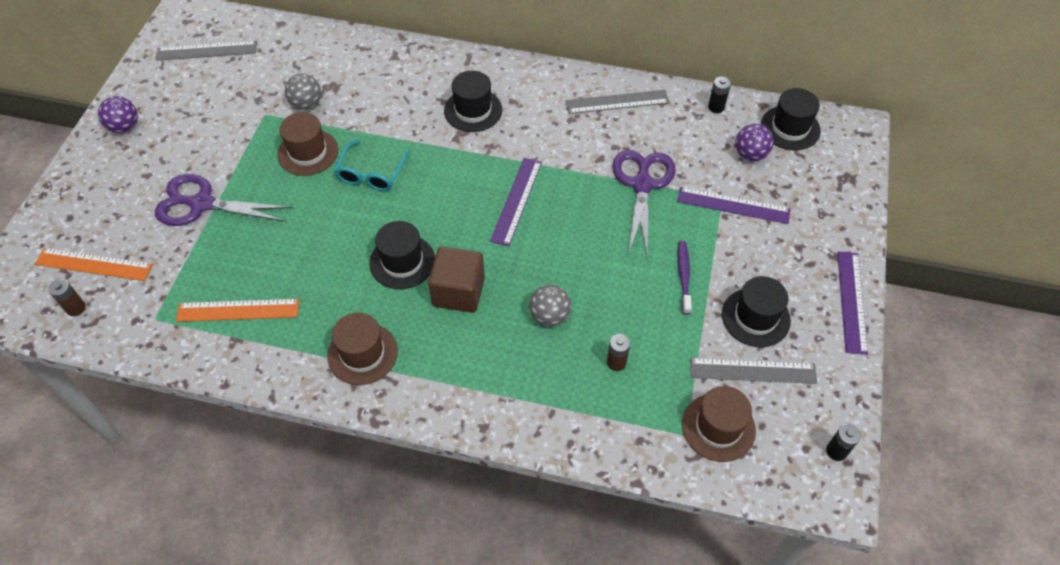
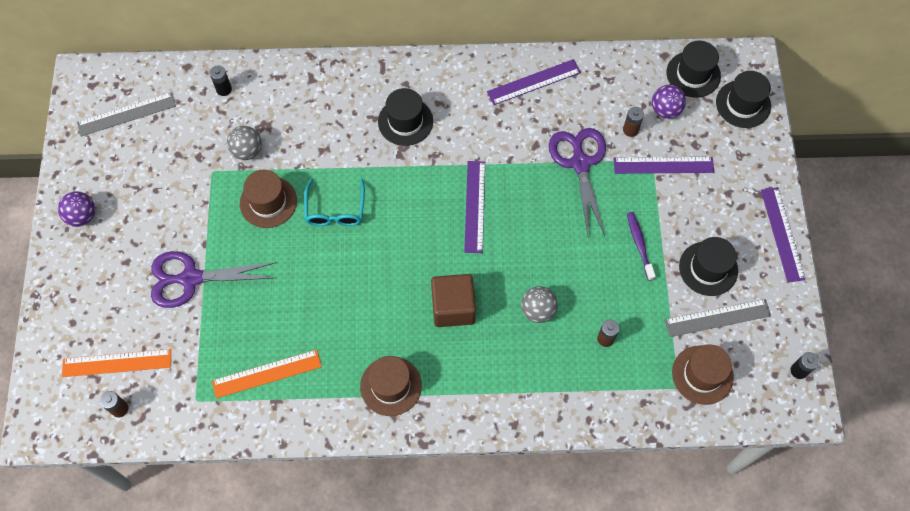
camera: 15 degrees left, 10 degrees up
black hat [369,221,435,289] -> black hat moved to [716,71,771,128]
grey ruler [566,90,670,114] -> purple ruler [487,59,581,105]
black battery [708,77,731,113] -> black battery moved to [210,65,232,96]
none -> brown battery [623,107,644,137]

